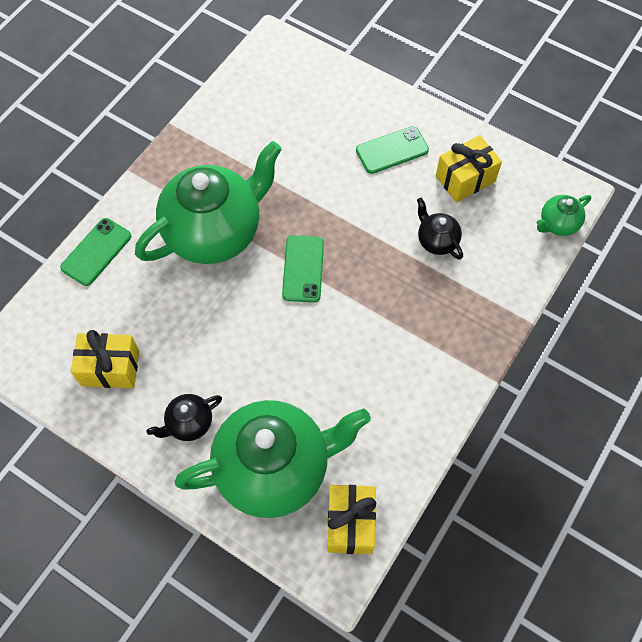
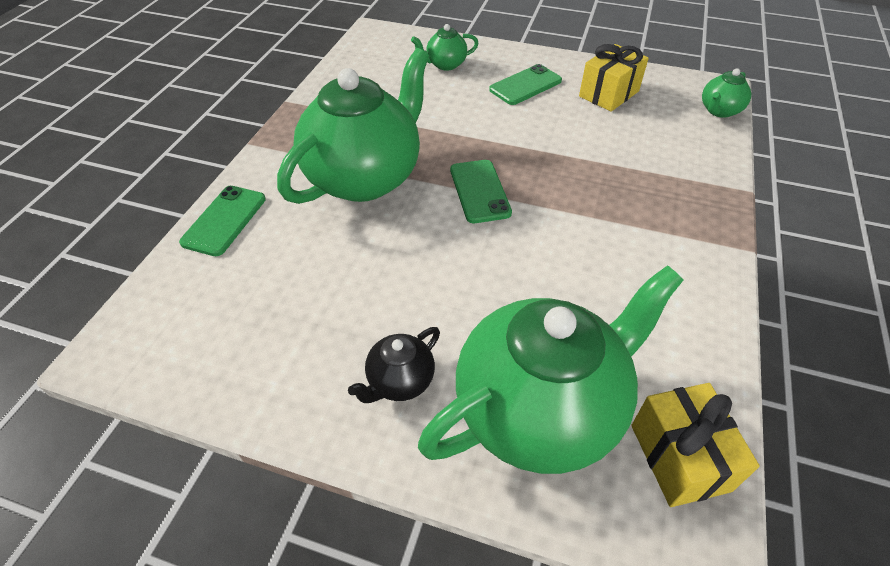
camera: 15 degrees left, 15 degrees down
yellow gift [71,330,139,388] -> none
black teapot [417,198,463,260] -> none
none -> green teapot [411,24,479,71]

